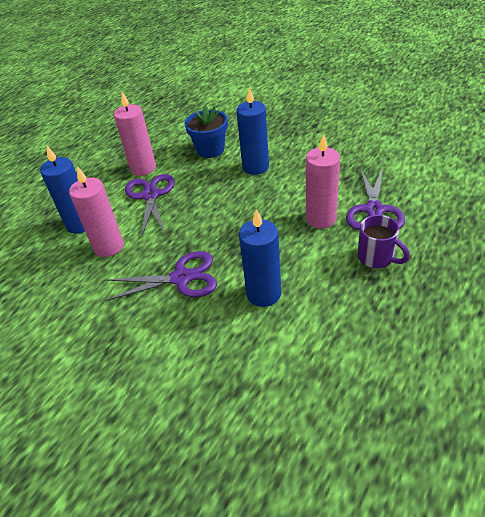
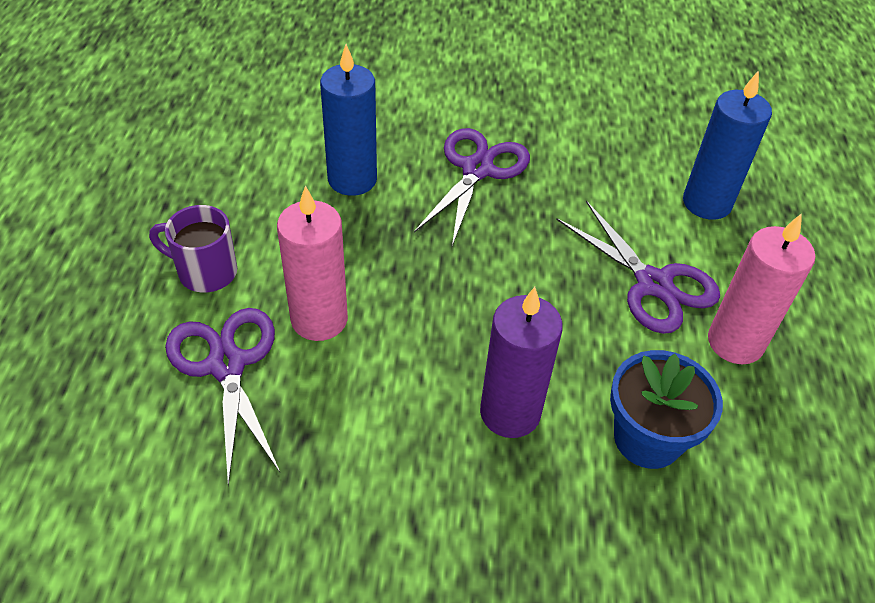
camera: 145 degrees right, 5 degrees up
pink candle [69,166,124,257] -> none
purple scissors [105,251,217,301] -> purple scissors turned 150 degrees clockwise [414,128,530,246]
blue candle [236,88,269,175] -> purple candle [480,287,563,438]

